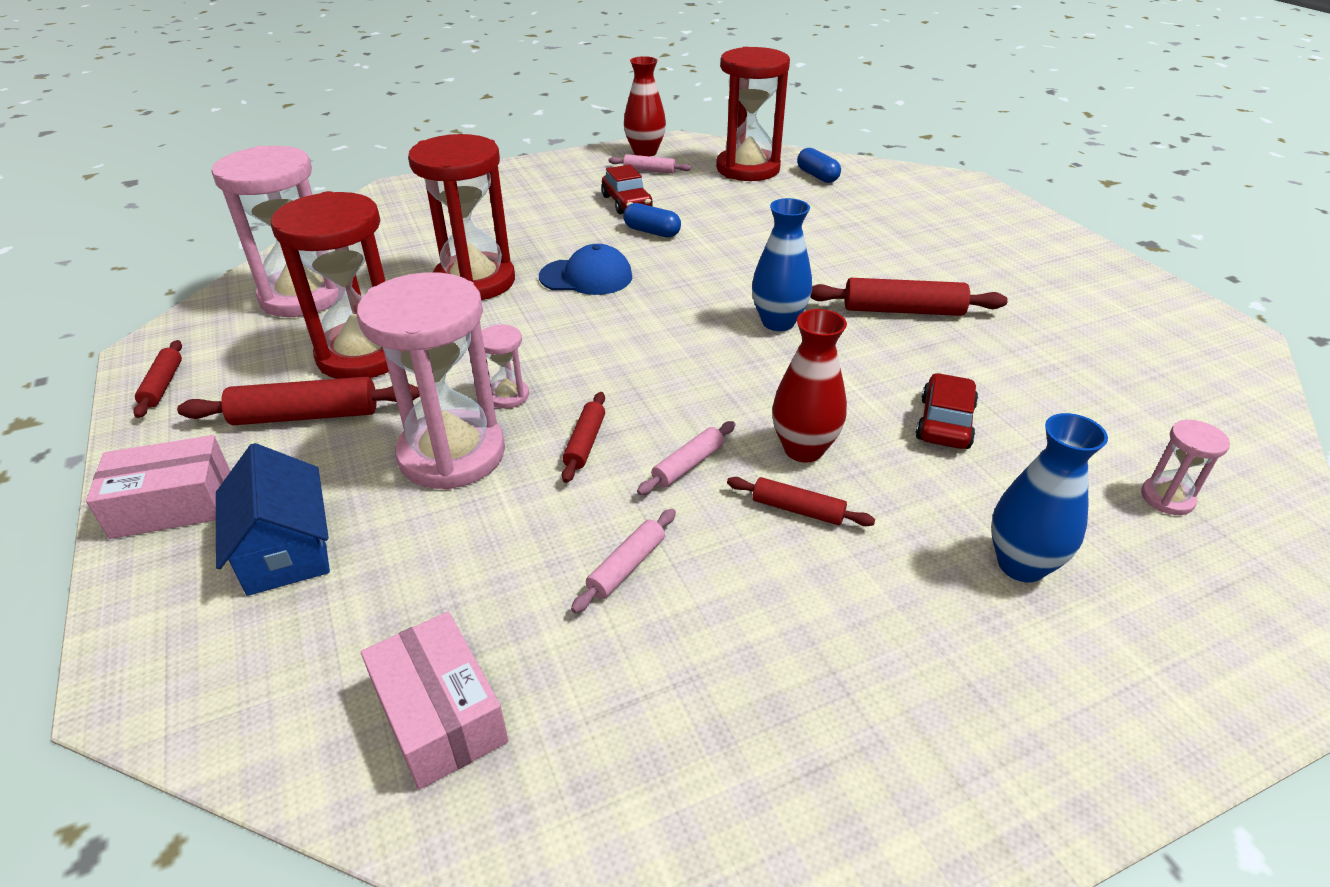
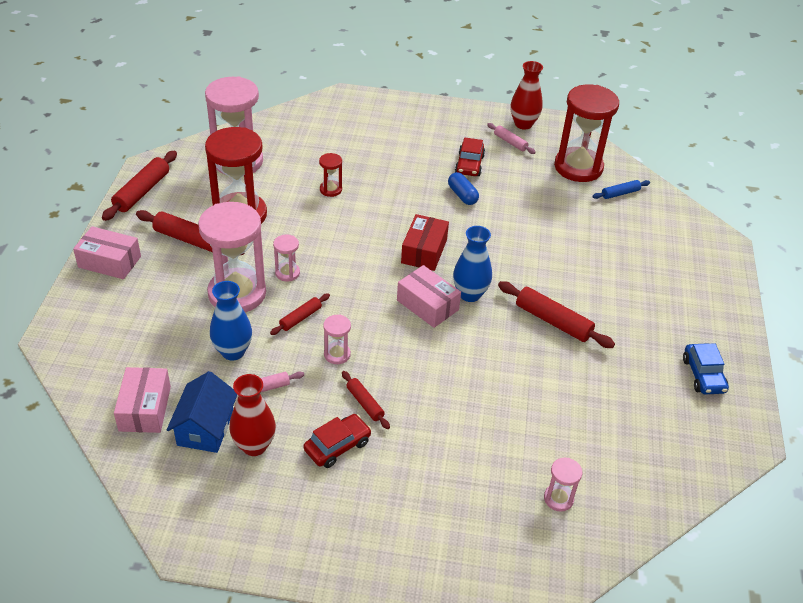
camera: 30 degrees right, 5 degrees up
red rolling pin [133,340,182,418] -> red rolling pin [102,151,177,221], size x1.73
blue house [216,443,330,596] -> blue house moved to [167,371,237,453]
red hourglass [408,134,515,300] -> red hourglass [319,153,342,197], size x0.44
blue cap [539,244,632,295] -> none
pink rolling pin [637,421,736,495] -> pink hourglass [323,315,351,364]
red vase [772,309,847,463] -> red vase moved to [229,374,276,456]
blue capsule [797,148,841,183] -> blue rolling pin [592,180,650,199]
red car [916,373,978,449] -> red car moved to [303,414,372,468]
blue vase [991,413,1108,582] -> blue vase moved to [210,281,252,360]
none -> pink box [397,265,461,328]
none -> red box [401,214,449,271]
none -> blue car [683,343,729,395]

